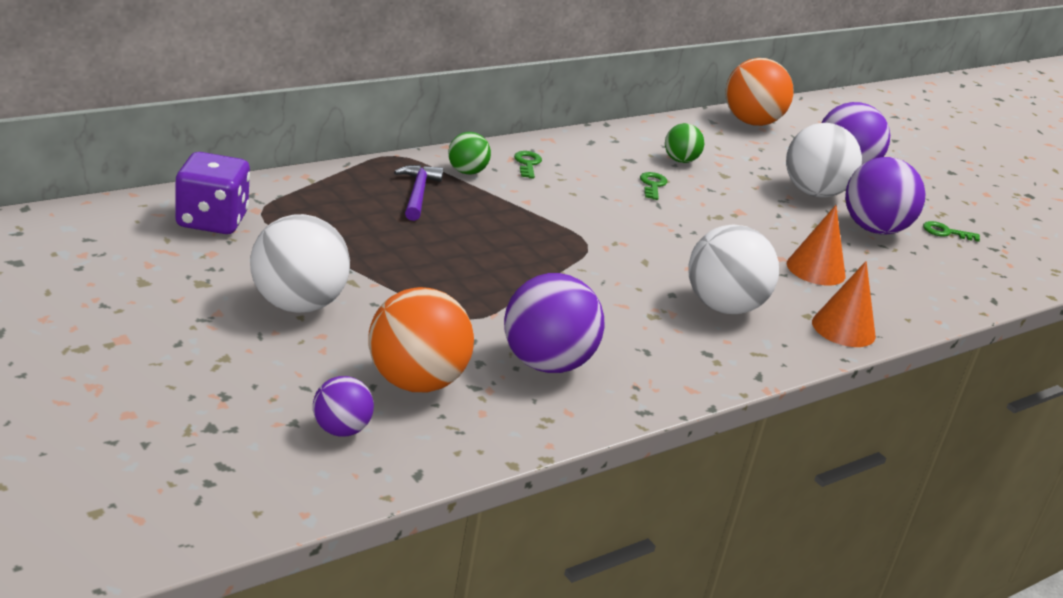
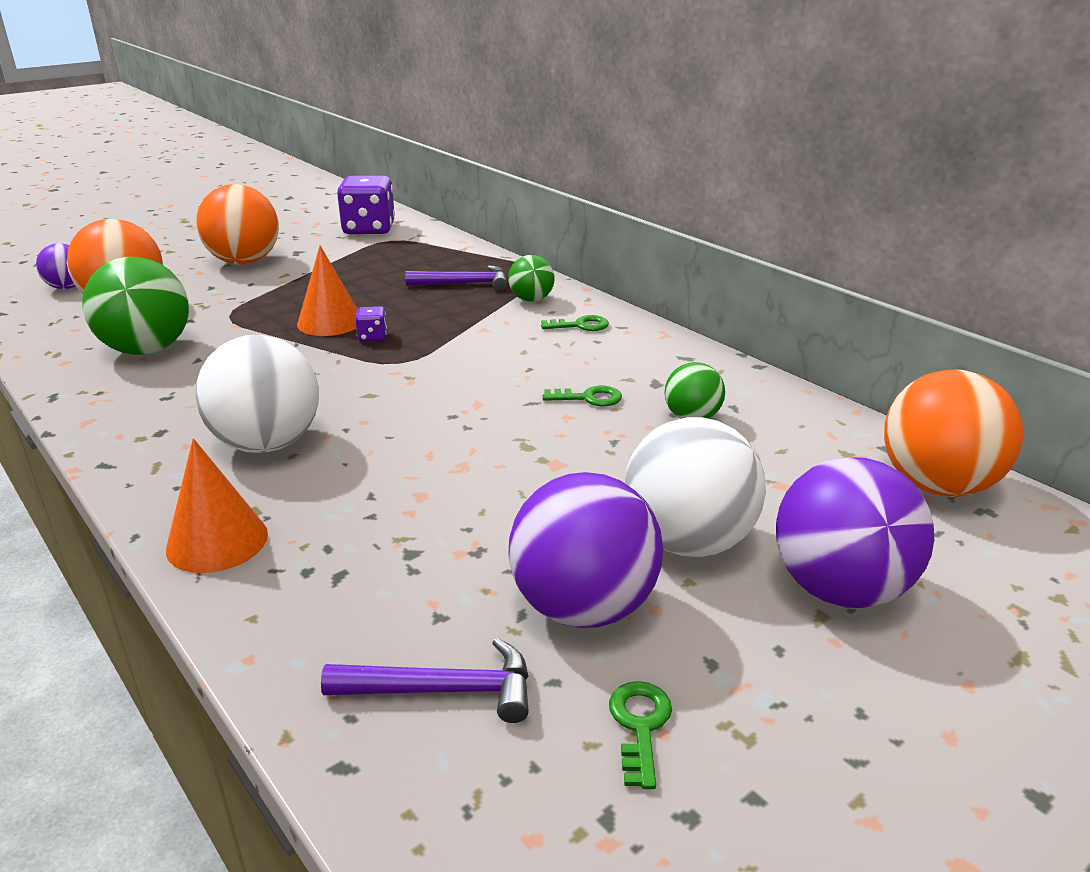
camera: 90 degrees right, 0 degrees up
white ball [250,214,350,313] -> orange ball [196,184,279,265]
purple ball [504,273,604,373] -> green ball [82,257,189,355]
orange cone [787,205,846,285] -> orange cone moved to [297,245,357,336]
none -> purple hammer [321,638,529,723]
none -> purple dice [355,306,387,342]

